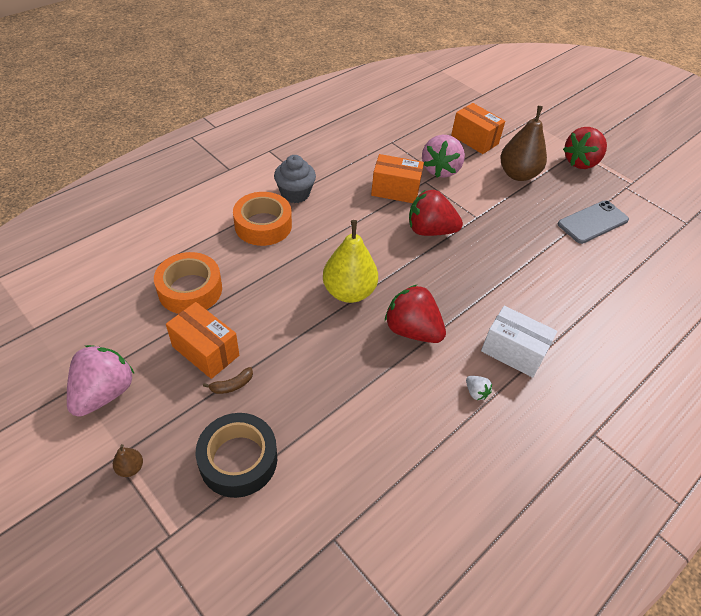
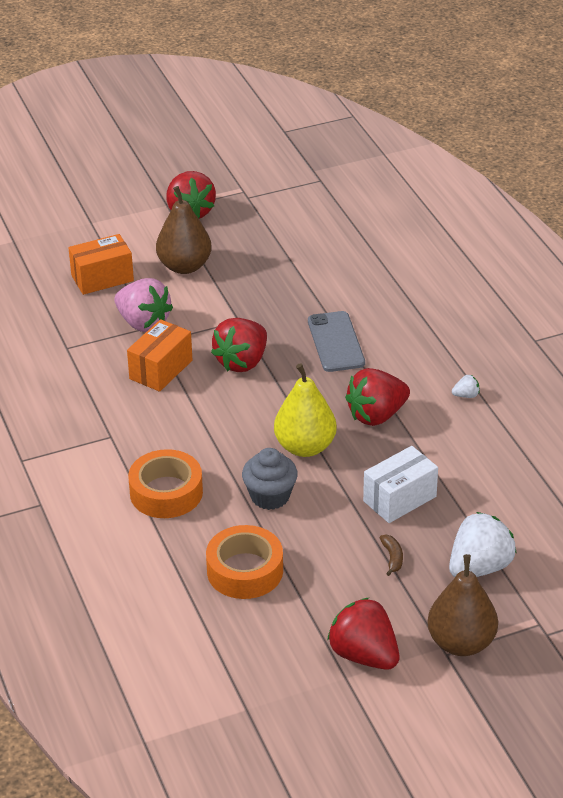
camera: 65 degrees left, 10 degrees down
pink strawberry [67,345,135,417] -> red strawberry [327,597,400,670]
brown pear [113,444,143,477] -> brown pear [427,554,498,656], size x2.43
orange box [166,302,239,379] -> none
black tape [196,413,277,498] -> white strawberry [449,512,516,577]
grey cupcake [274,155,316,203] -> grey cupcake moved to [242,448,298,510]
white box [481,306,557,378] -> white box moved to [363,446,438,523]
grey phone [558,200,629,244] -> grey phone moved to [308,311,365,372]

